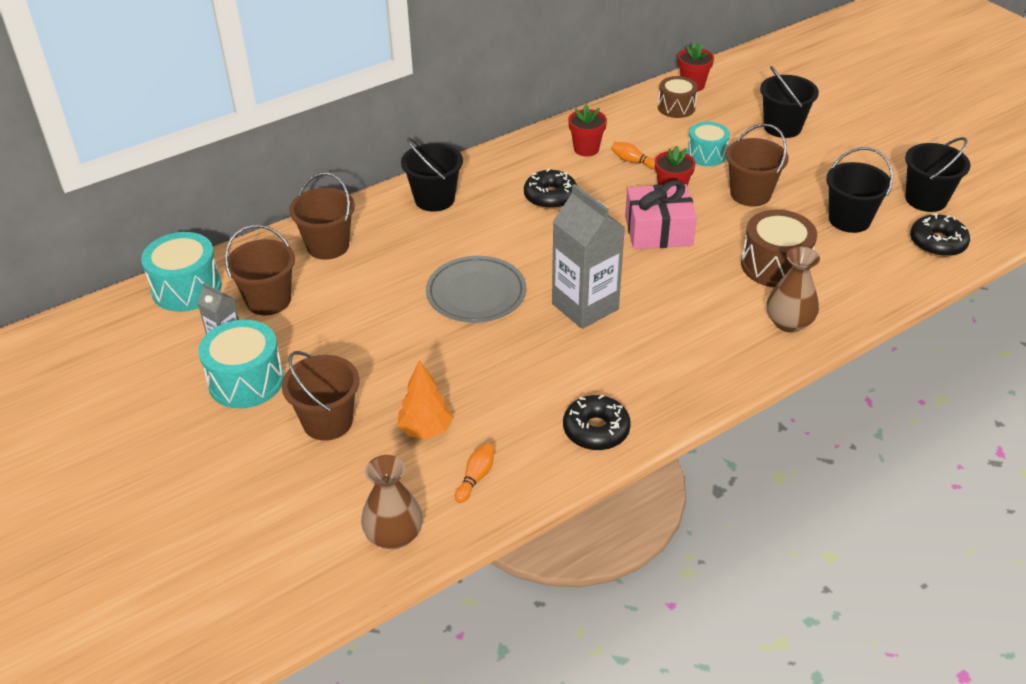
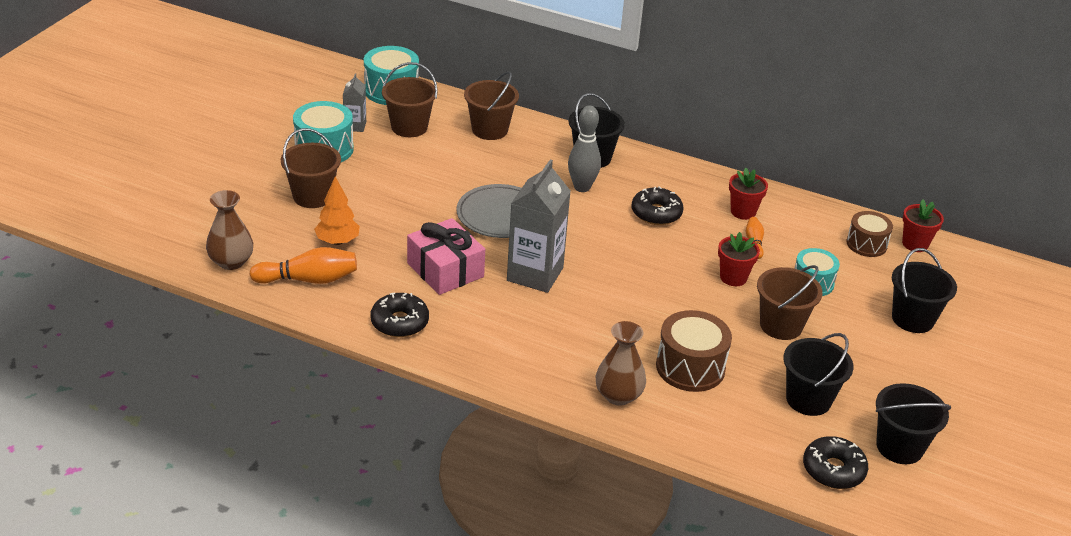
camera: 55 degrees right, 5 degrees down
orange bowling pin [455,443,495,503] -> orange bowling pin [249,247,357,284], size x1.86
pink gift [625,180,697,249] -> pink gift moved to [407,218,485,295]
none -> grey bowling pin [568,105,601,192]

